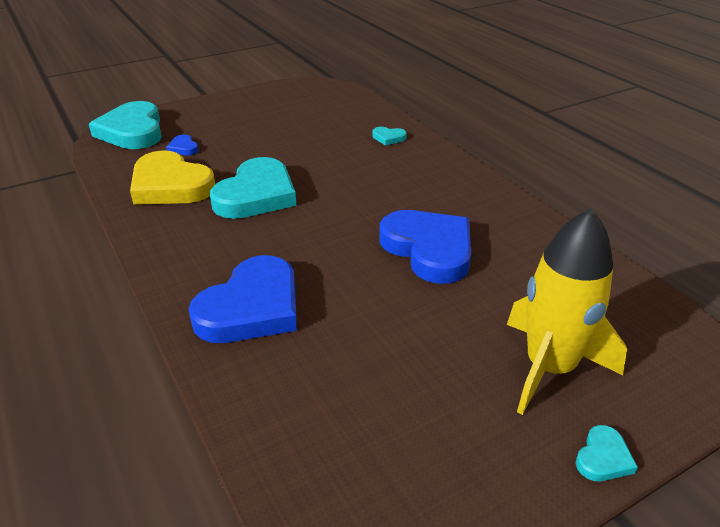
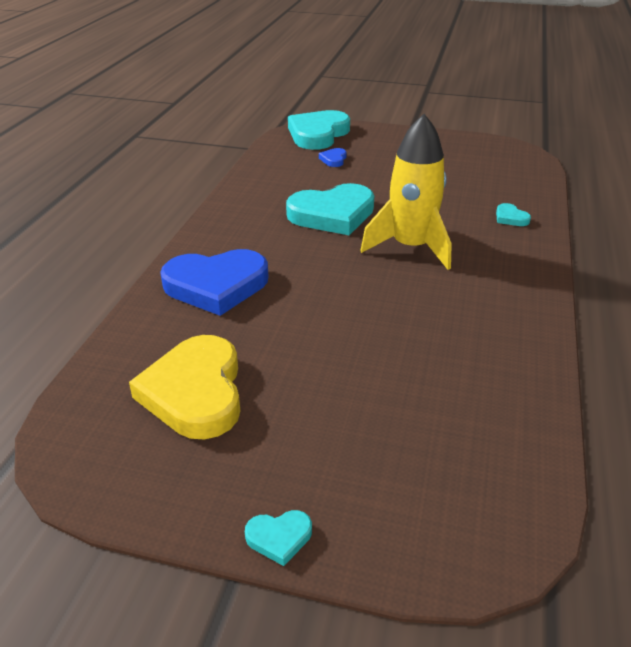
camera: 45 degrees right, 0 degrees up
yellow heart [130,151,215,205] -> yellow heart moved to [129,335,240,440]
blue heart [379,210,471,284] -> none
yellow rocket [507,208,627,415] -> yellow rocket moved to [360,114,452,270]

